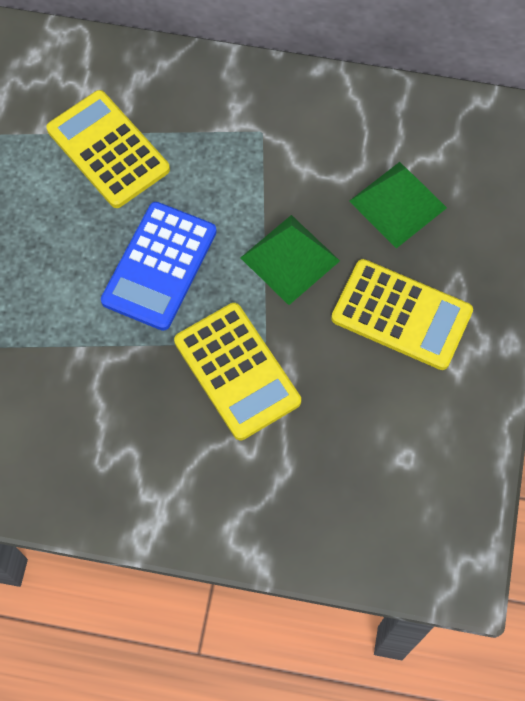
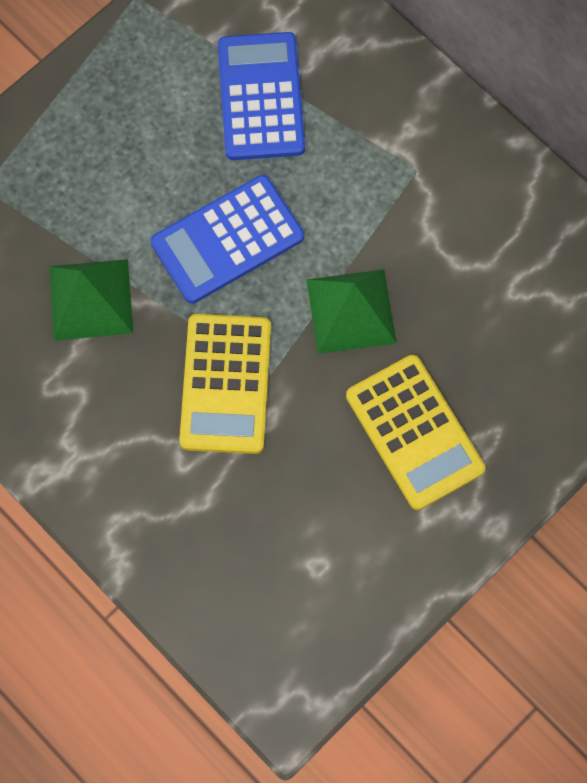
camera: 35 degrees right, 5 degrees up
yellow calculator [46,90,170,208] -> blue calculator [218,32,305,160]
green pyramid [349,162,447,248] -> green pyramid moved to [49,259,133,341]

